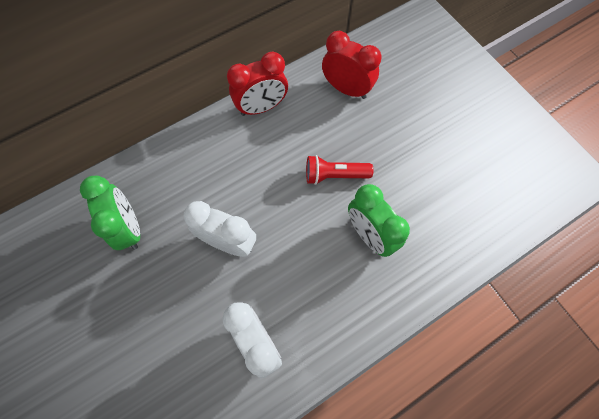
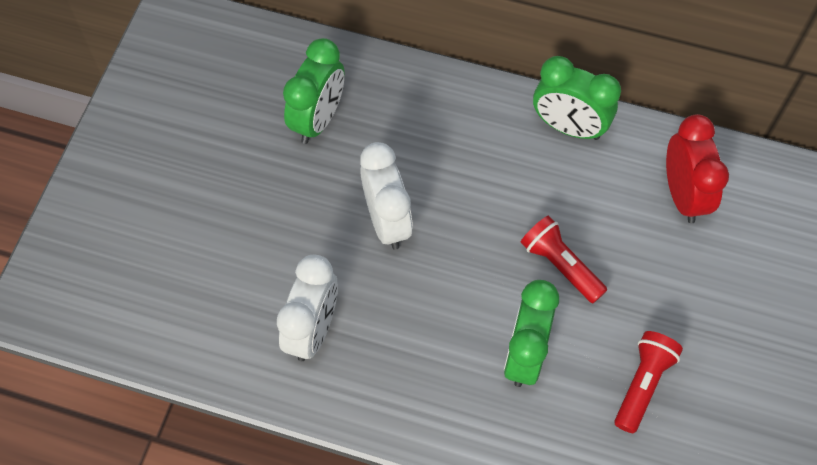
camera: 50 degrees right, 5 degrees down
red clock [227,52,288,116] -> green clock [533,56,621,140]
none -> red flashlight [615,331,683,433]

